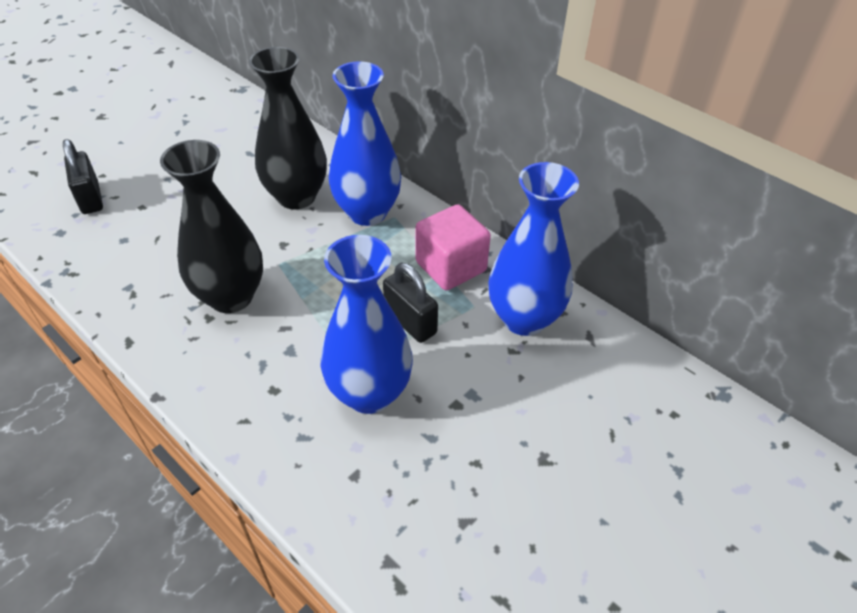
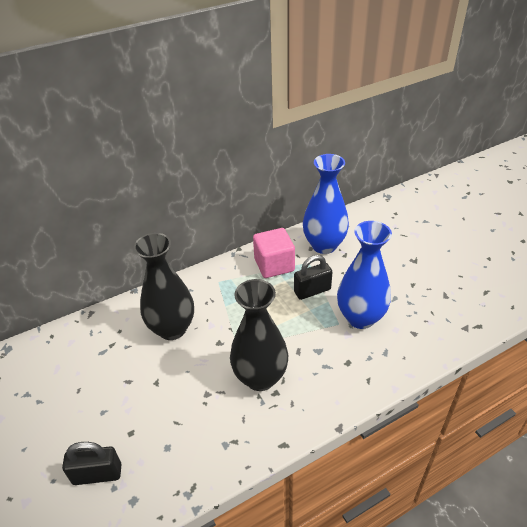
camera: 70 degrees left, 5 degrees down
blue vase [329,61,401,226] -> none

